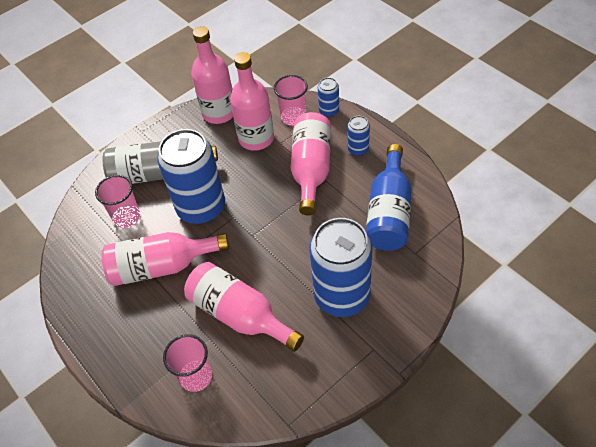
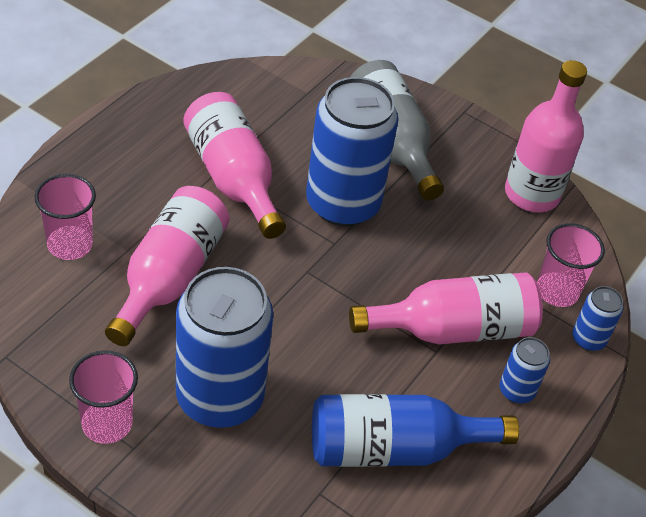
camera: 65 degrees right, 5 degrees down
pink cup [95,175,140,228] -> pink cup moved to [69,350,138,444]
pink bottle [230,52,274,151] -> none

